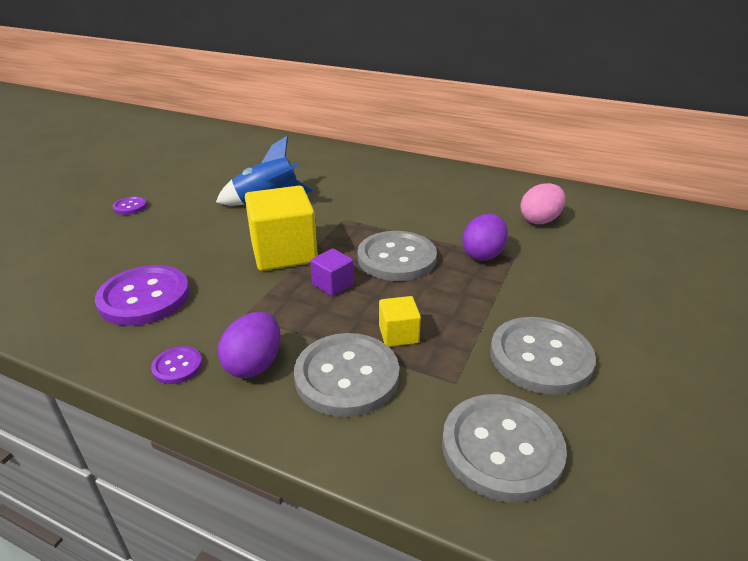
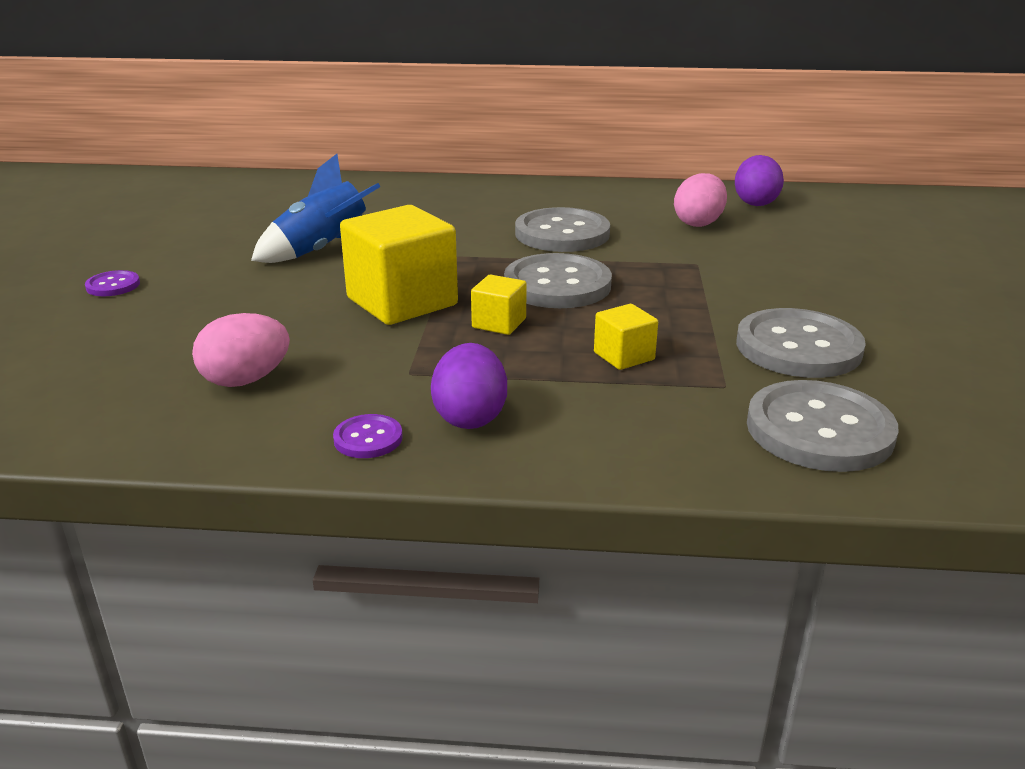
camera: 20 degrees left, 5 degrees down
purple button [95,265,190,326] -> pink egg [192,313,290,387]
grey button [294,333,399,417] -> grey button moved to [515,207,610,252]
purple cube [310,248,354,296] -> yellow cube [471,275,527,335]
purple egg [462,214,508,261] -> purple egg moved to [735,155,784,206]

